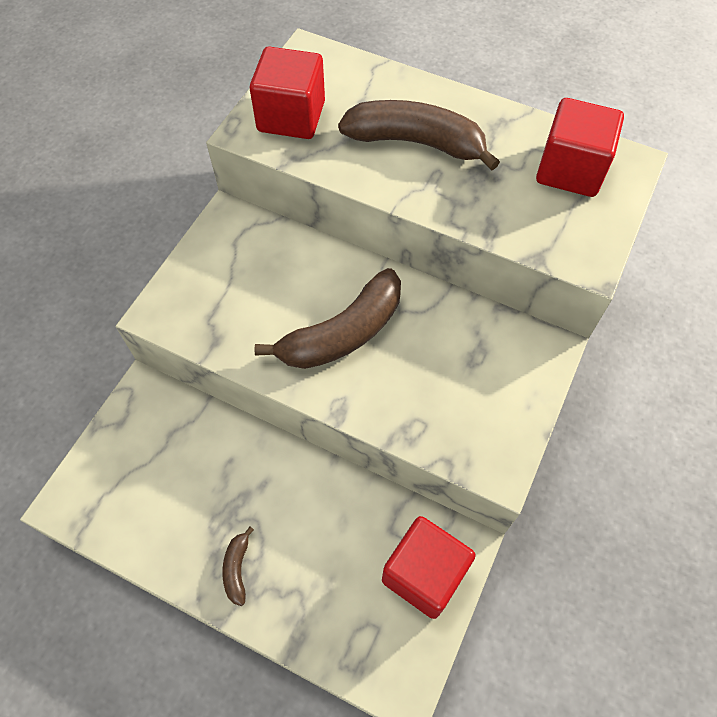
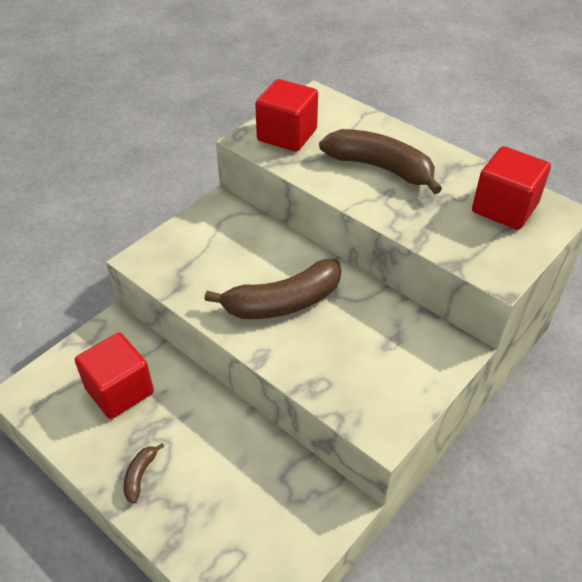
camera: 15 degrees right, 15 degrees down
red cube [382,516,476,619] -> red cube moved to [75,332,154,419]

